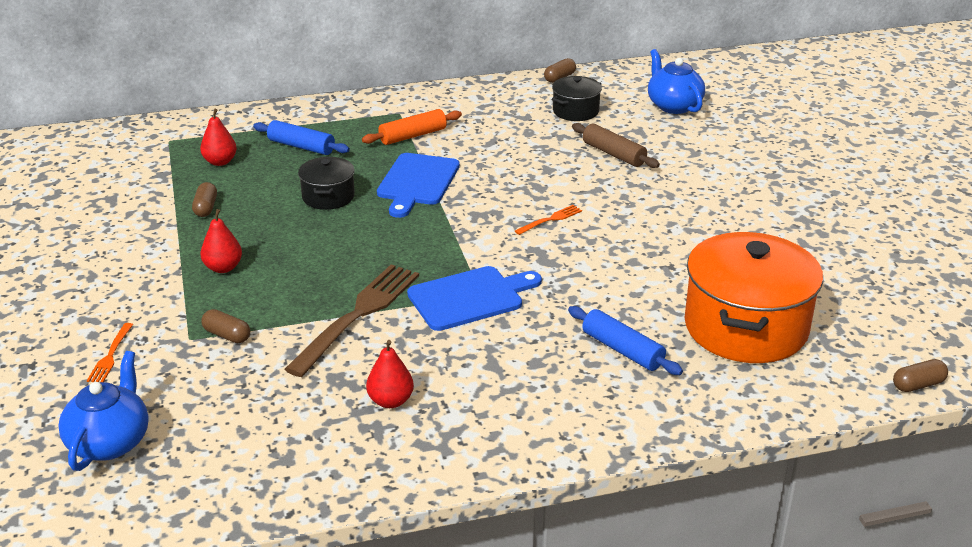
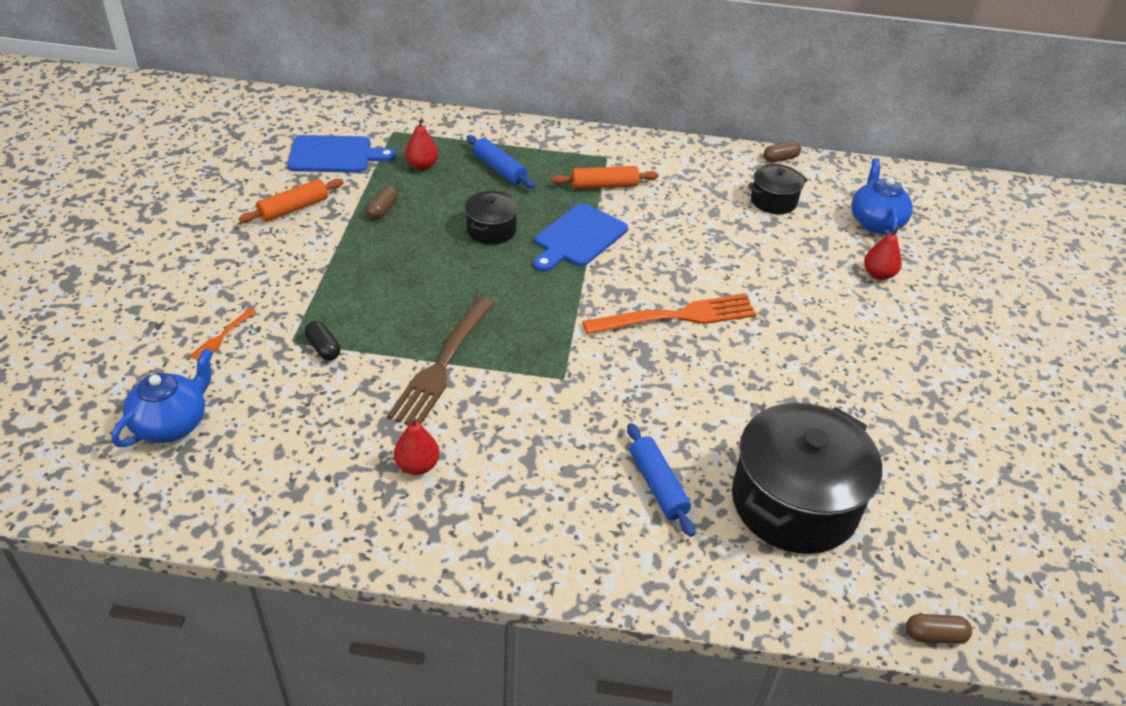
camera: 20 degrees right, 10 degrees up
red pear [200,209,242,273] -> red pear moved to [864,226,902,280]
brown capsule [201,309,250,343] -> black capsule [305,321,340,361]
brown fork [284,264,419,377] -> brown fork turned 150 degrees clockwise [387,297,494,425]
blue cutting board [407,266,542,331] -> blue cutting board moved to [287,135,397,173]
orange fork [515,205,582,235] -> orange fork [582,294,757,334], size x2.23
brown rolling pin [572,123,660,168] -> none
orange pot [684,232,823,363] -> black pot [732,403,882,554]
none -> orange rolling pin [239,179,344,223]

